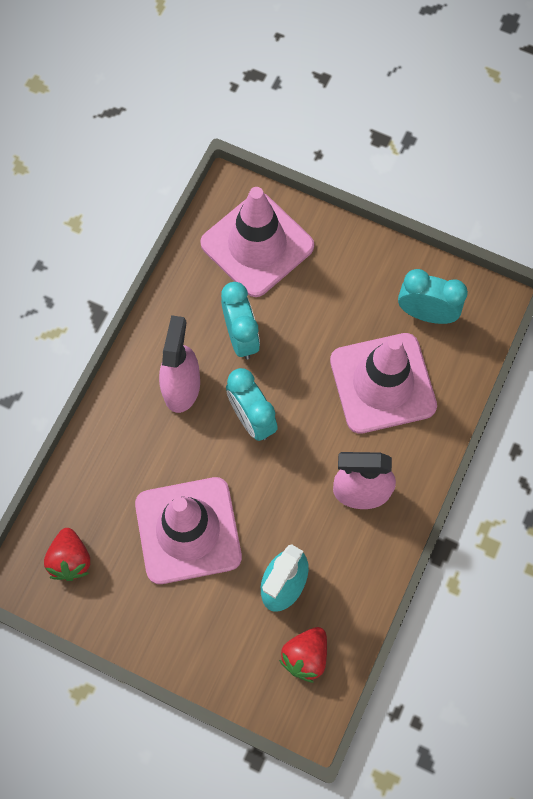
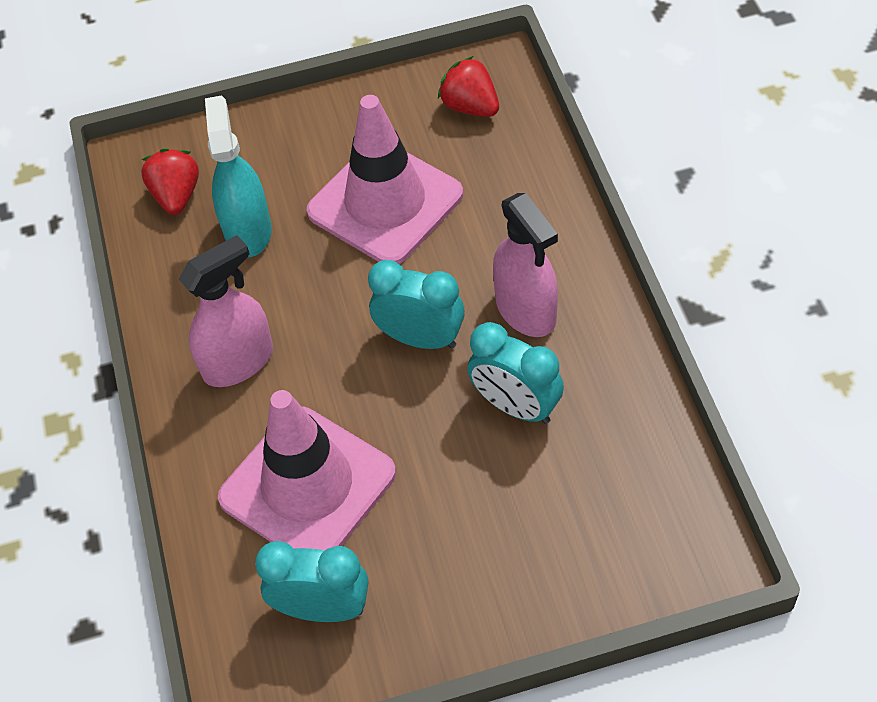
camera: 145 degrees right, 15 degrees down
pink traffic cone [200,187,314,297] -> none
turquoise clock [398,269,468,324] -> turquoise clock turned 150 degrees counterclockwise [255,541,368,622]

